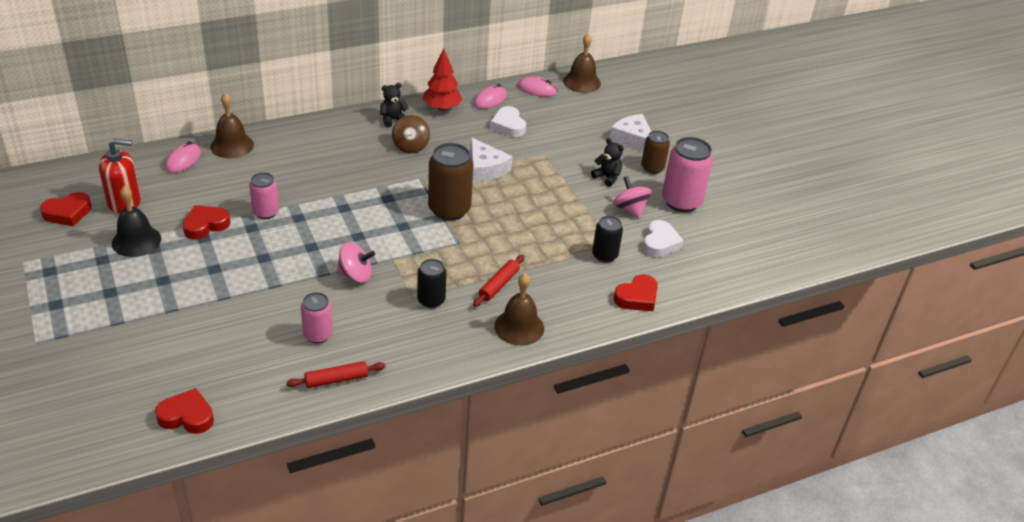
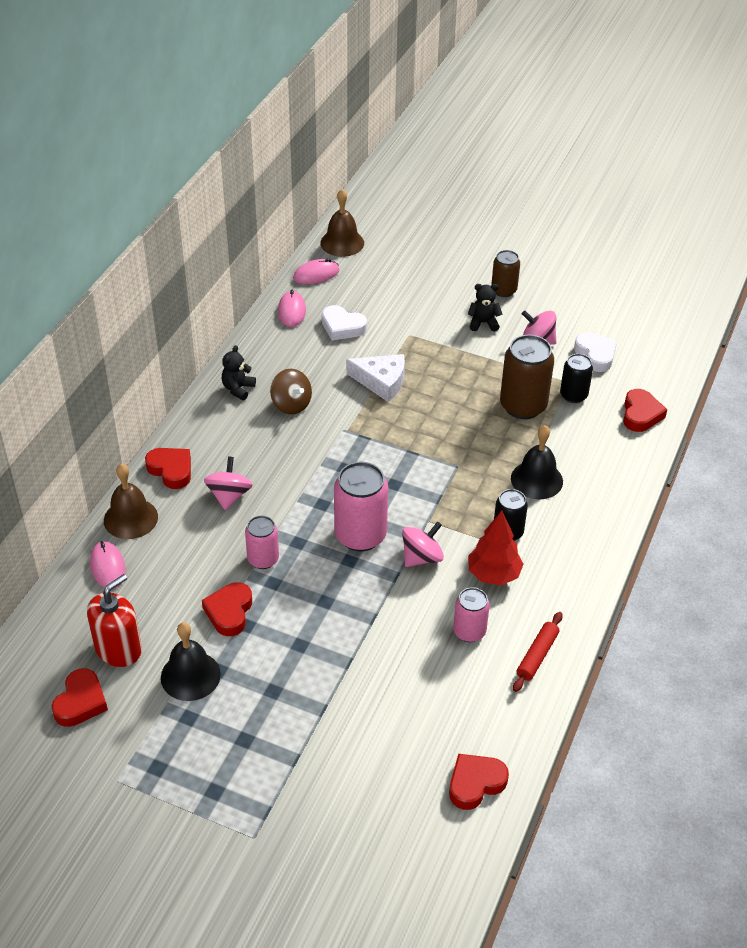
camera: 40 degrees left, 5 degrees up
red tree [423,48,463,111] -> red tree moved to [468,511,523,585]
brown can [428,143,473,221] -> brown can moved to [500,335,554,419]
red rolling pin [473,255,525,307] -> black bell [511,425,563,499]
brown bell [494,273,544,346] -> none
white cheese [610,114,652,152] -> none
pink can [662,137,713,212] -> pink can moved to [334,462,388,551]
none -> red heart [145,448,191,489]
none -> pink spinning top [204,457,252,510]

